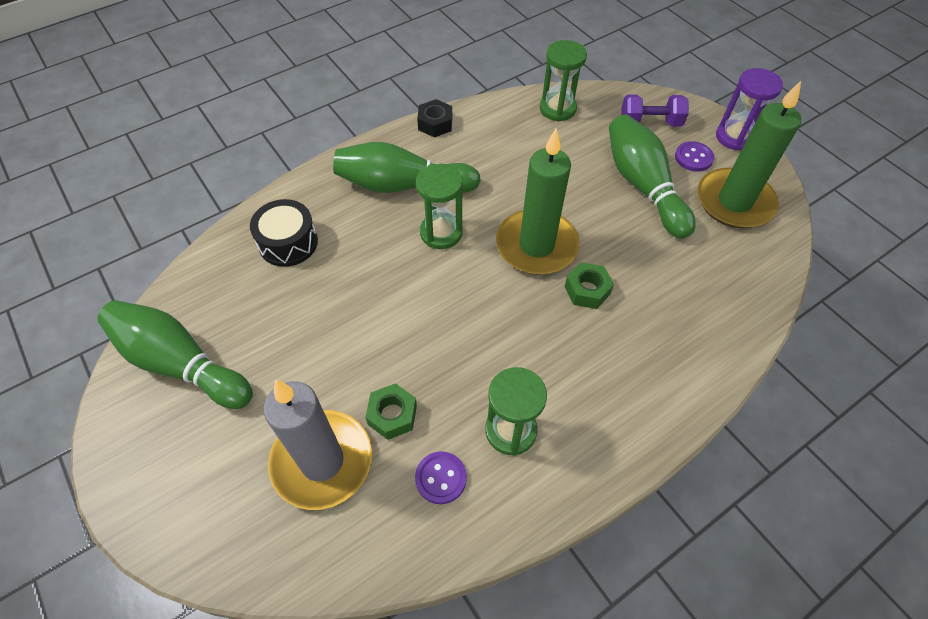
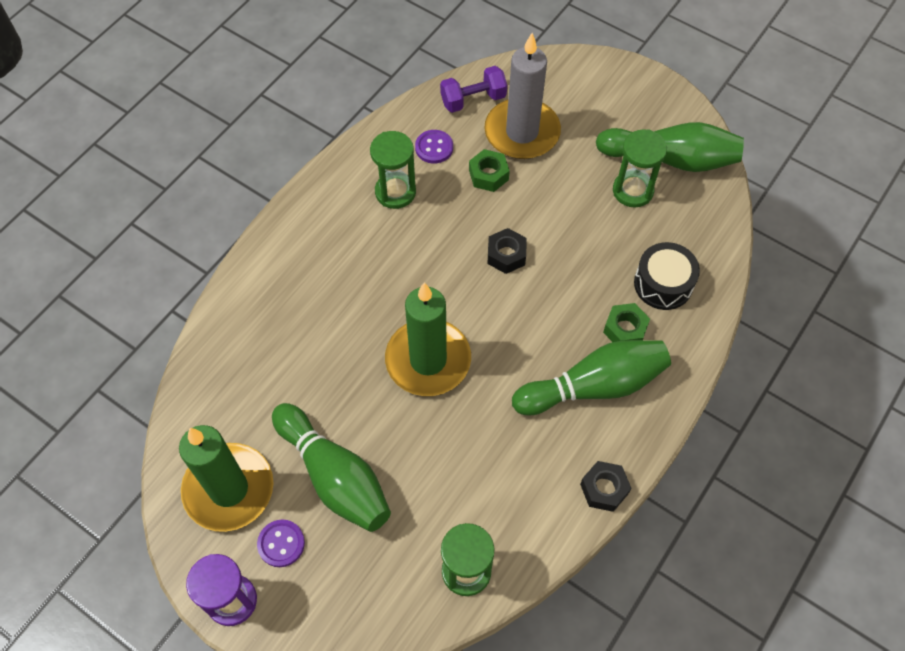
camera: 160 degrees right, 5 degrees up
green hourglass [416,164,463,249] -> green hourglass moved to [613,129,667,207]
green nut [565,262,614,309] -> green nut moved to [603,303,650,342]
purple dumbbell [622,94,689,127] -> purple dumbbell moved to [440,66,507,113]
none -> black nut [488,228,527,274]

